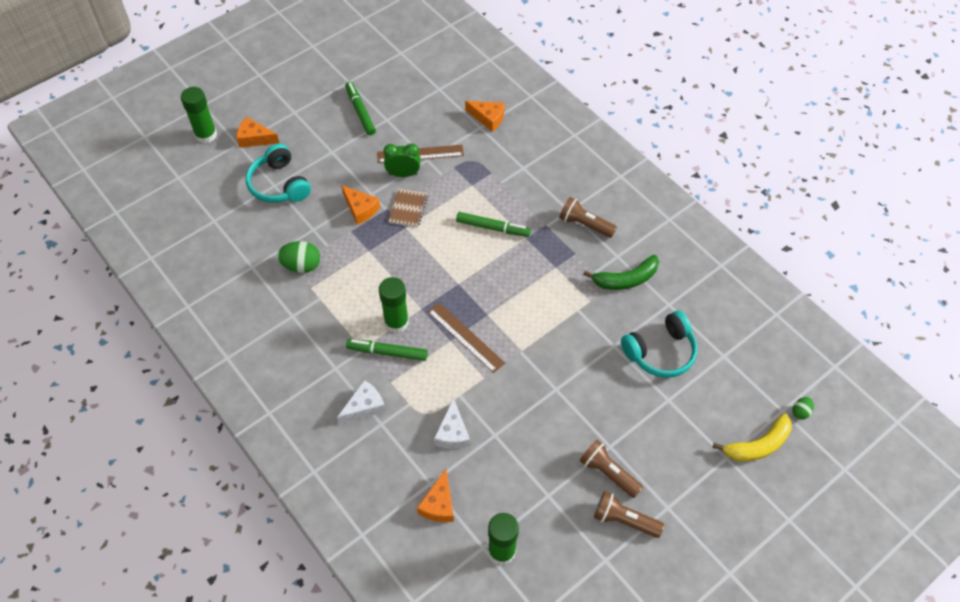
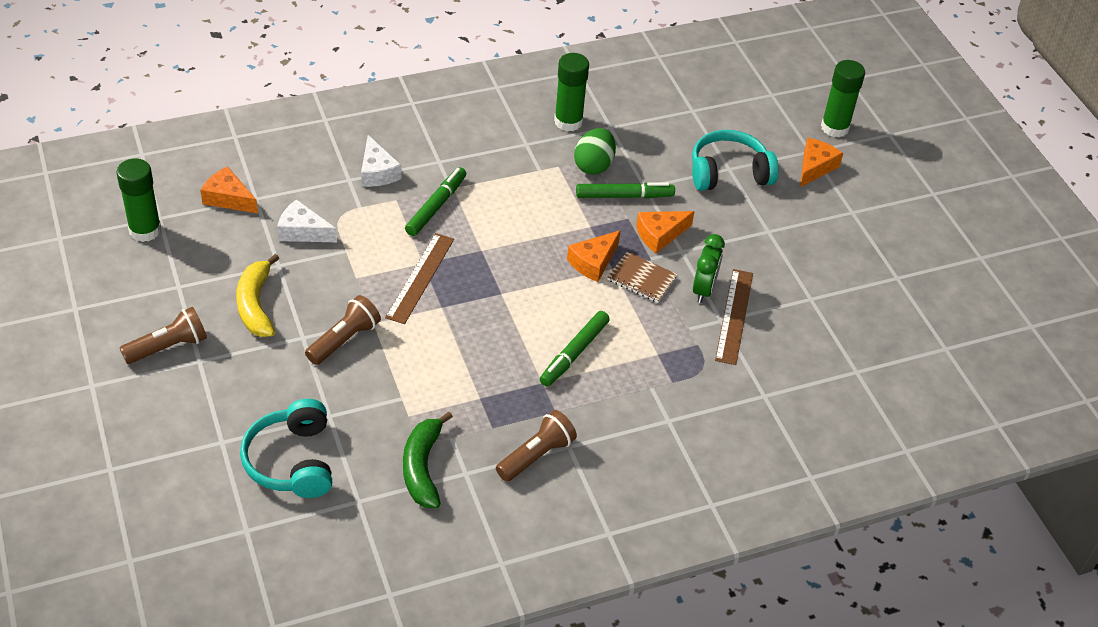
camera: 105 degrees right, 10 degrees down
green marker [345,82,376,135] -> green marker moved to [576,182,675,198]
green glue stick [379,277,409,333] -> green glue stick moved to [554,53,589,132]
brown ruler [428,303,505,373] -> brown ruler turned 45 degrees counterclockwise [385,233,454,324]
orange cheese [465,101,505,132] -> orange cheese moved to [567,230,621,282]
brown flashlight [594,491,664,538] -> brown flashlight moved to [305,295,381,365]
yellow banana [713,414,792,461] -> yellow banana moved to [236,254,279,337]
green egg [792,397,814,420] -> none

